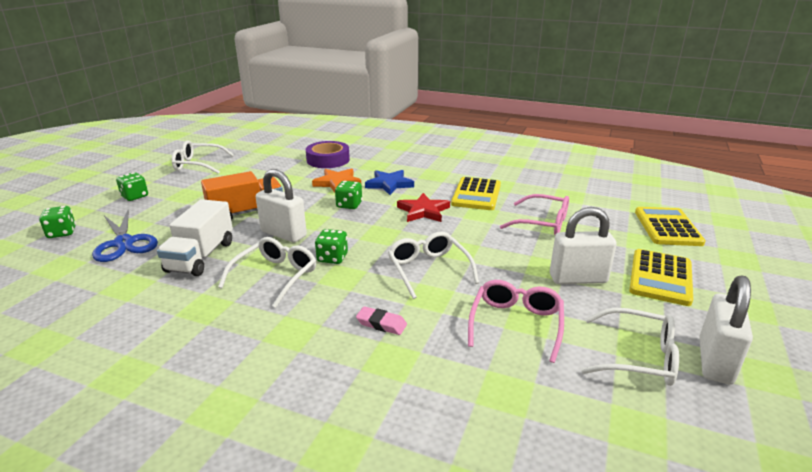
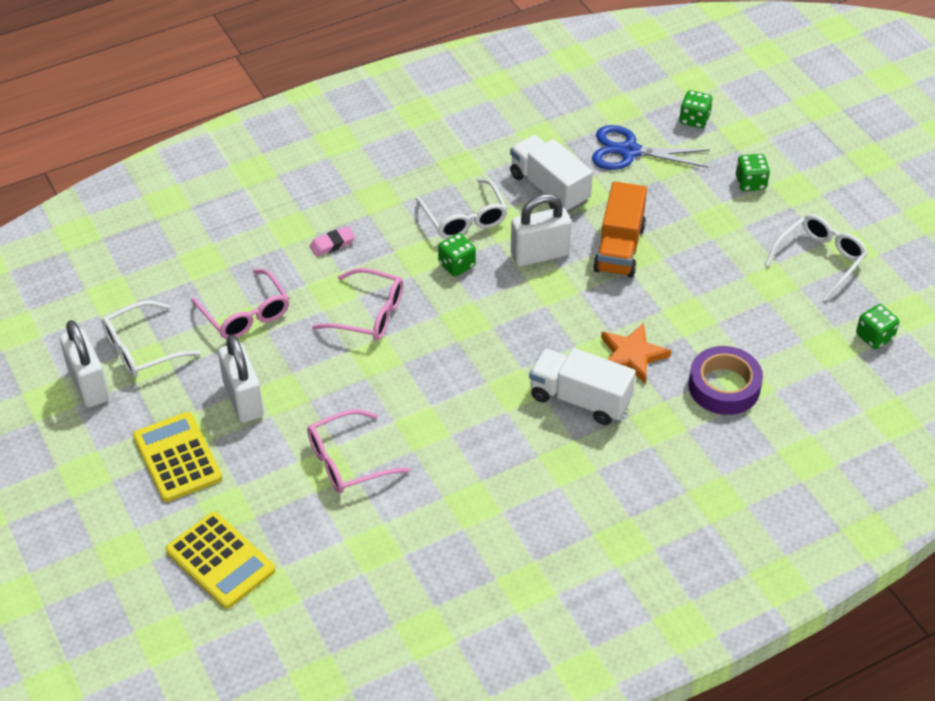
camera: 130 degrees right, 20 degrees up
green dice [335,181,362,209] -> green dice moved to [856,304,899,349]
blue star [365,170,414,195] -> white truck [529,348,636,425]
white glasses [388,232,479,299] -> pink glasses [312,268,403,340]
red star [397,193,450,222] -> none
yellow calculator [451,177,501,210] -> none
white padlock [550,207,617,284] -> white padlock turned 60 degrees counterclockwise [218,334,264,423]

